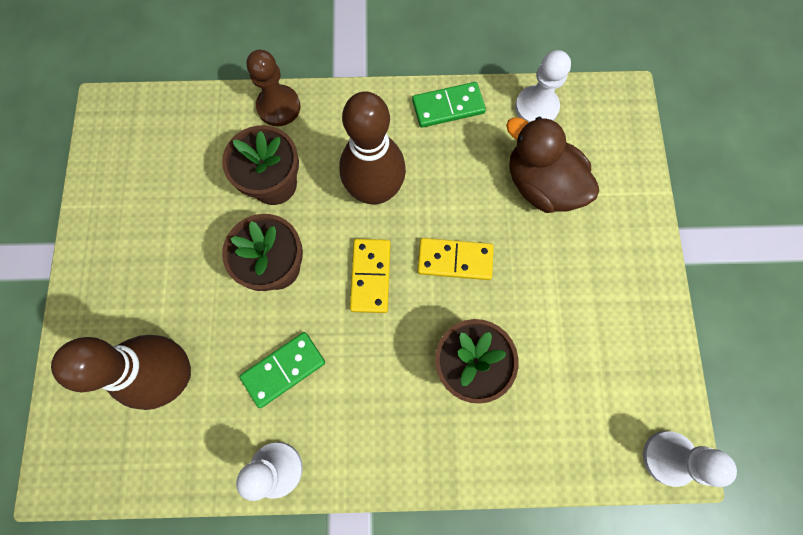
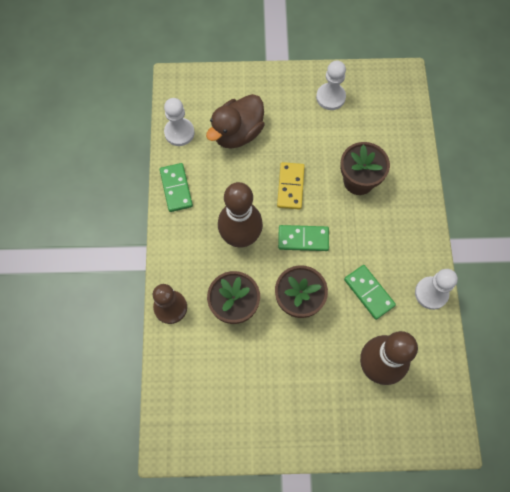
camera: 90 degrees left, 5 degrees down
yellow domino [350,239,390,313] -> green domino [278,225,329,251]
white pawn [643,431,737,487] -> white pawn moved to [316,61,346,110]

